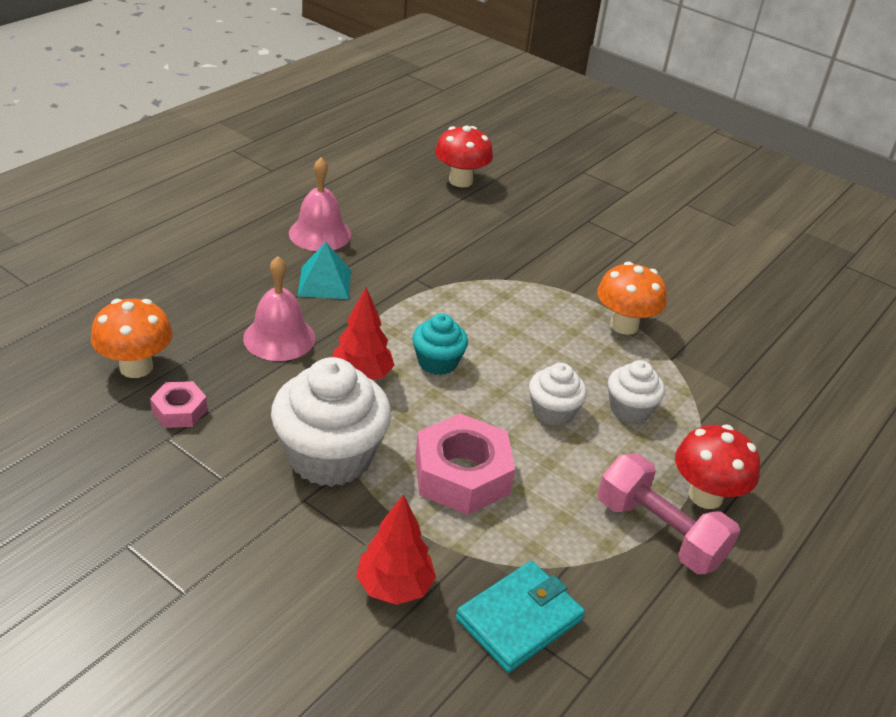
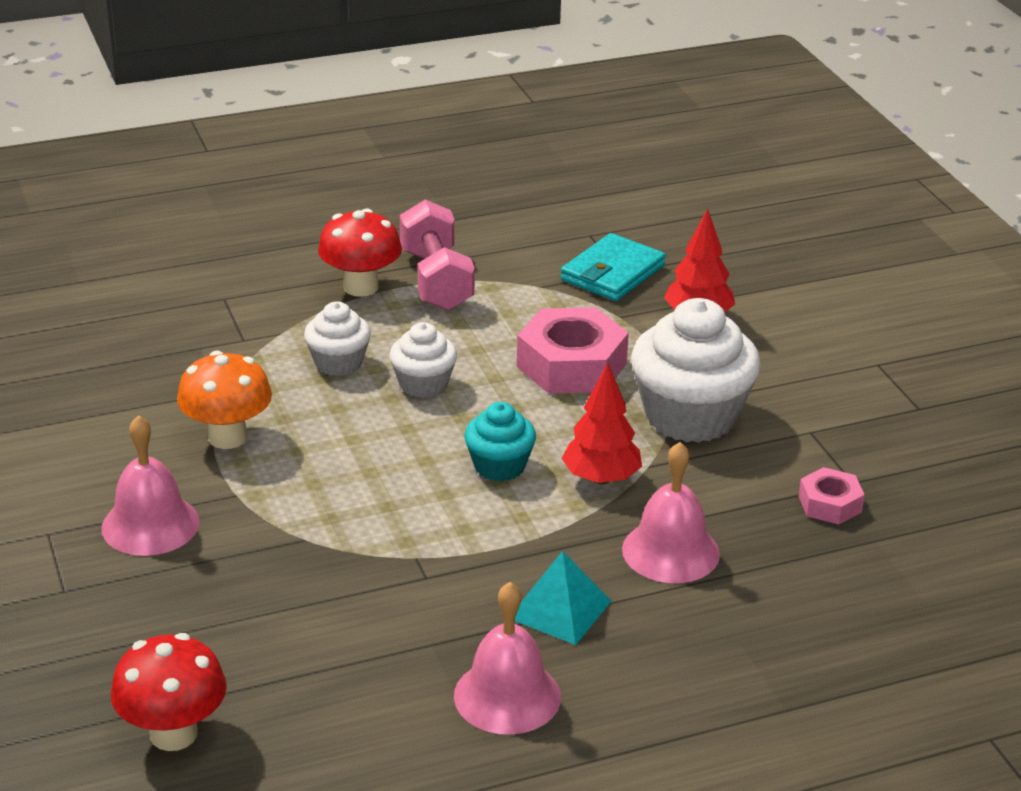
camera: 145 degrees left, 5 degrees down
orange mushroom [91,299,173,378] -> none
turquoise wallet [456,561,585,673] -> turquoise wallet turned 45 degrees counterclockwise [560,233,666,301]
none -> pink bell [102,415,200,556]

